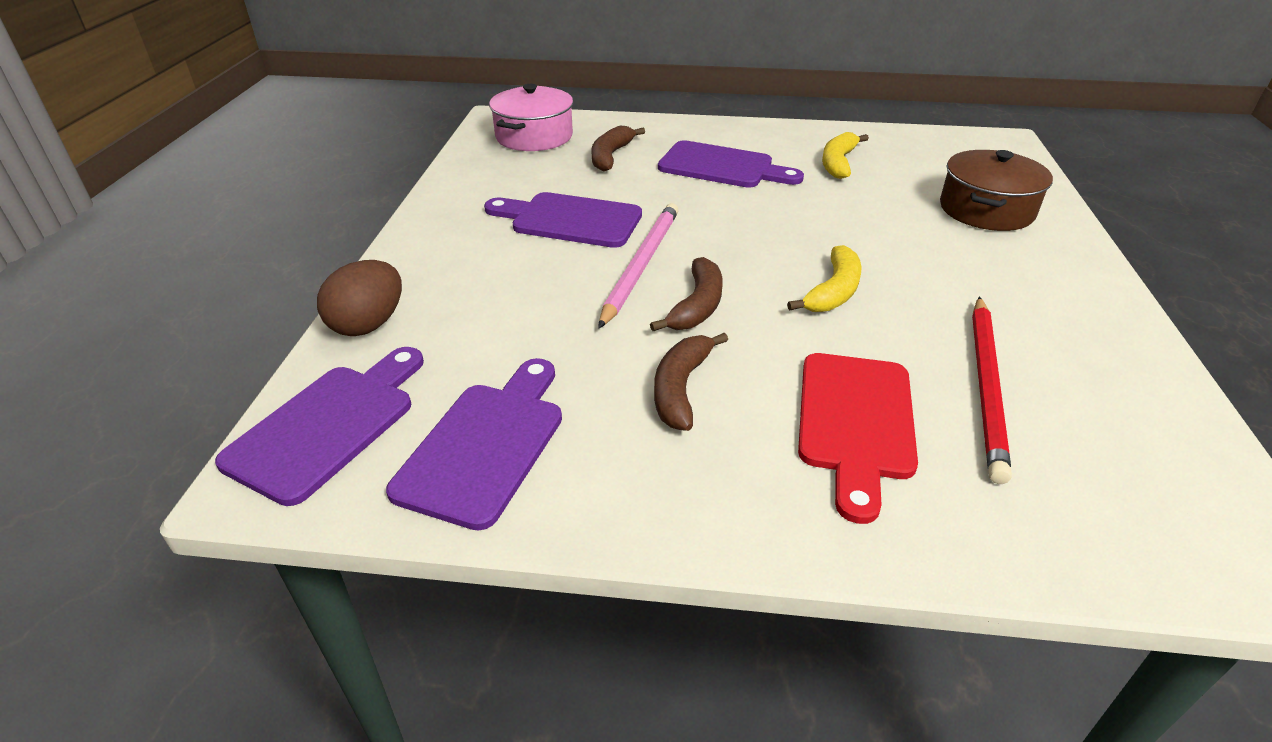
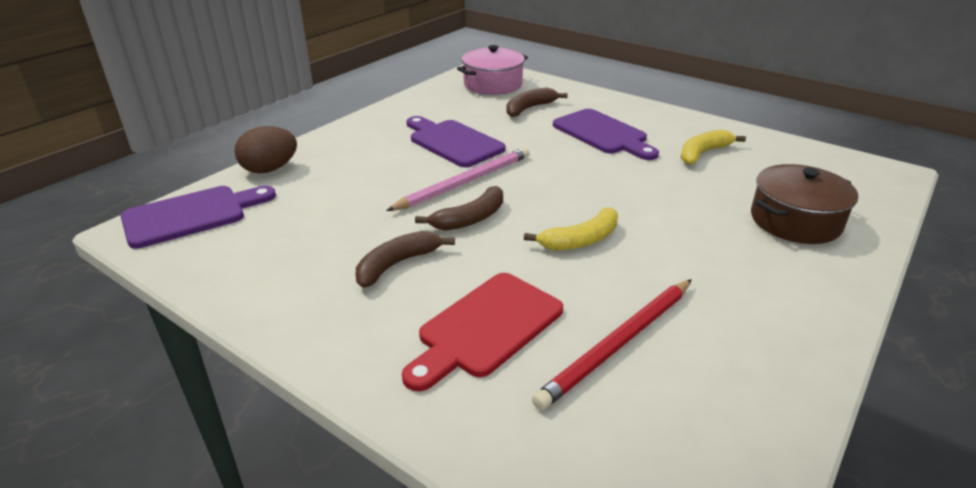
camera: 30 degrees right, 5 degrees down
purple cutting board [386,358,562,531] -> none

